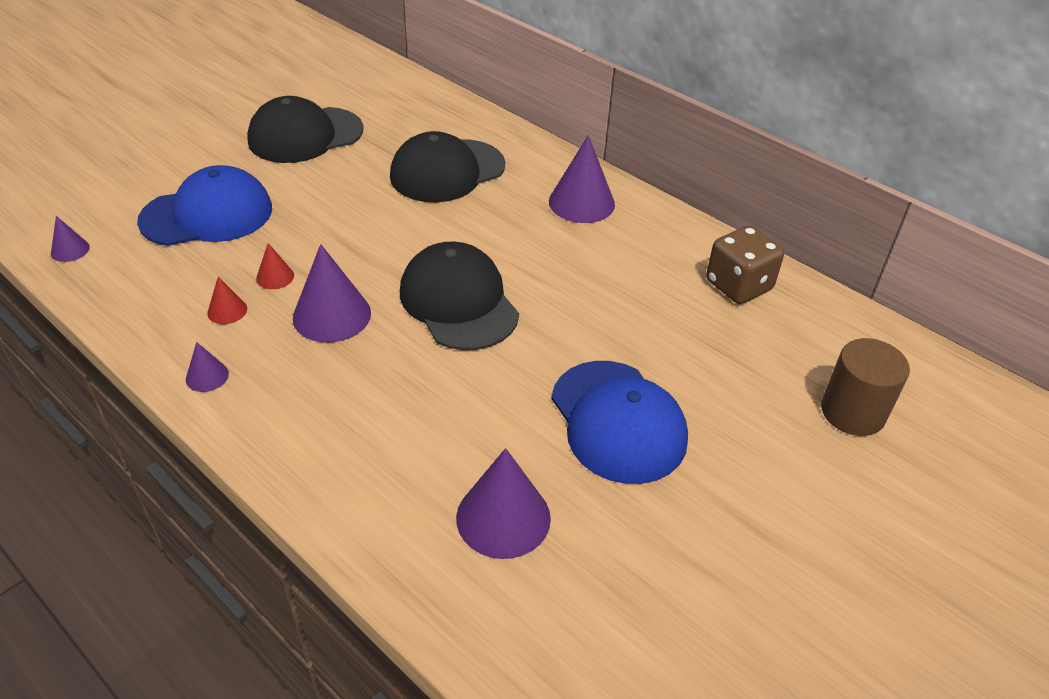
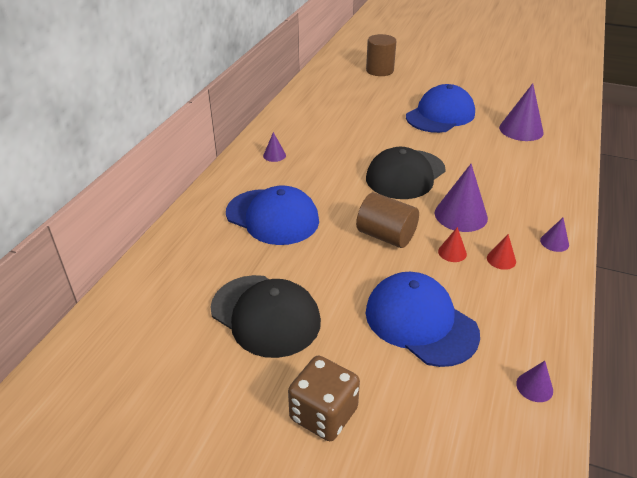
camera: 110 degrees left, 5 degrees down
black cap [390,131,505,202] -> blue cap [226,185,319,245]
purple cone [549,135,615,223] -> purple cone [263,132,286,162], size x0.50
brown dice [706,225,784,304] -> brown dice moved to [288,356,360,441]
none -> brown cylinder [356,192,419,248]

